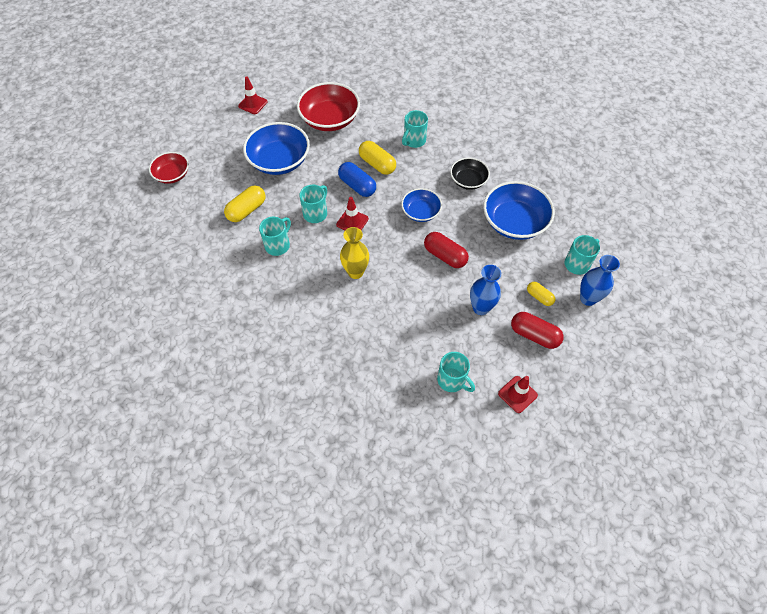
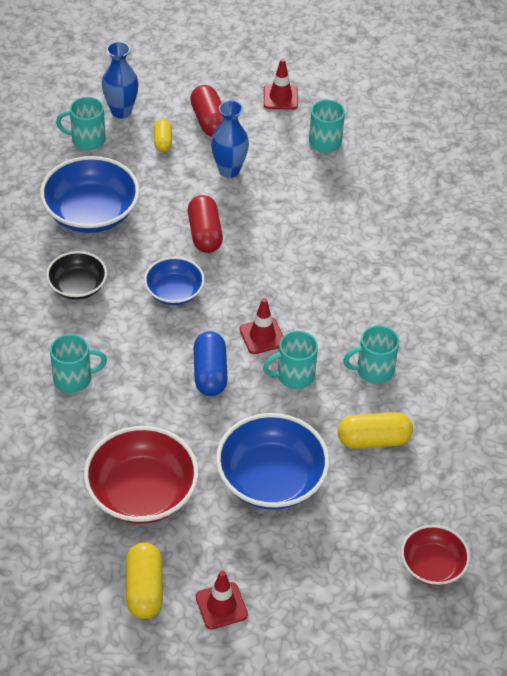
camera: 140 degrees left, 10 degrees down
yellow vase [340,227,369,279] -> none
yellow capsule [359,141,396,175] -> yellow capsule moved to [126,542,163,619]

